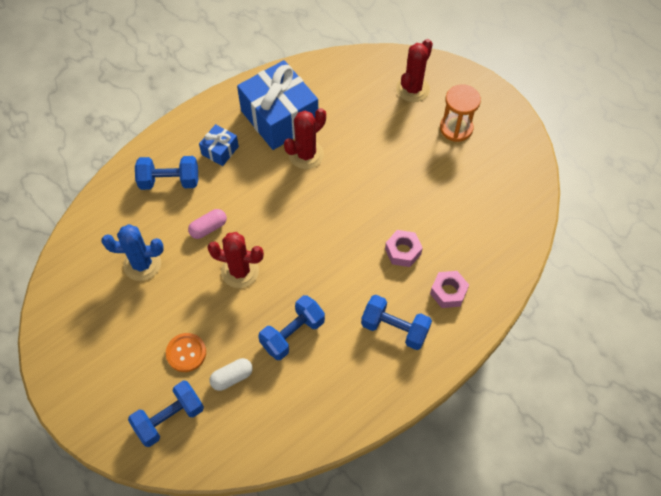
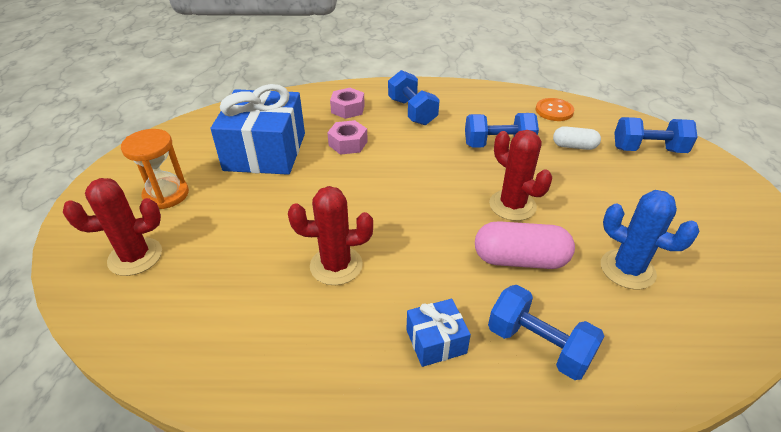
camera: 140 degrees left, 20 degrees down
orange button [166,333,206,372] -> orange button moved to [536,98,574,121]
pink capsule [188,209,227,239] -> pink capsule [475,221,575,269], size x1.65
blue gift [237,60,318,150] -> blue gift moved to [211,84,305,175]

